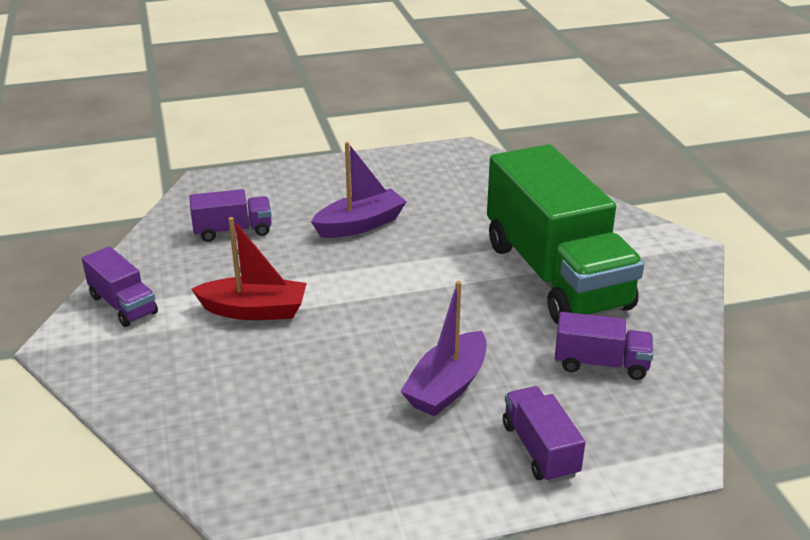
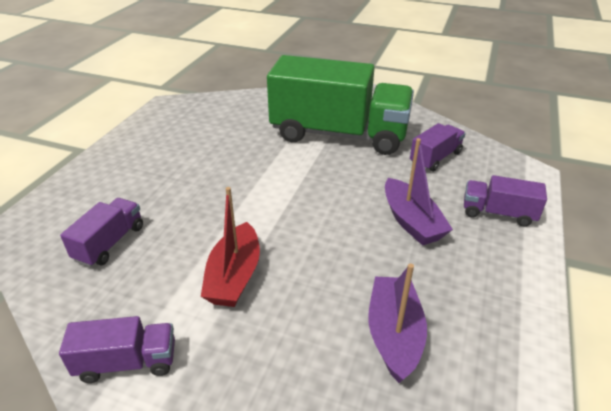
camera: 55 degrees left, 5 degrees up
red boat [191,217,307,320] -> red boat turned 150 degrees clockwise [201,187,260,307]
purple boat [311,142,407,238] -> purple boat moved to [368,263,427,383]

